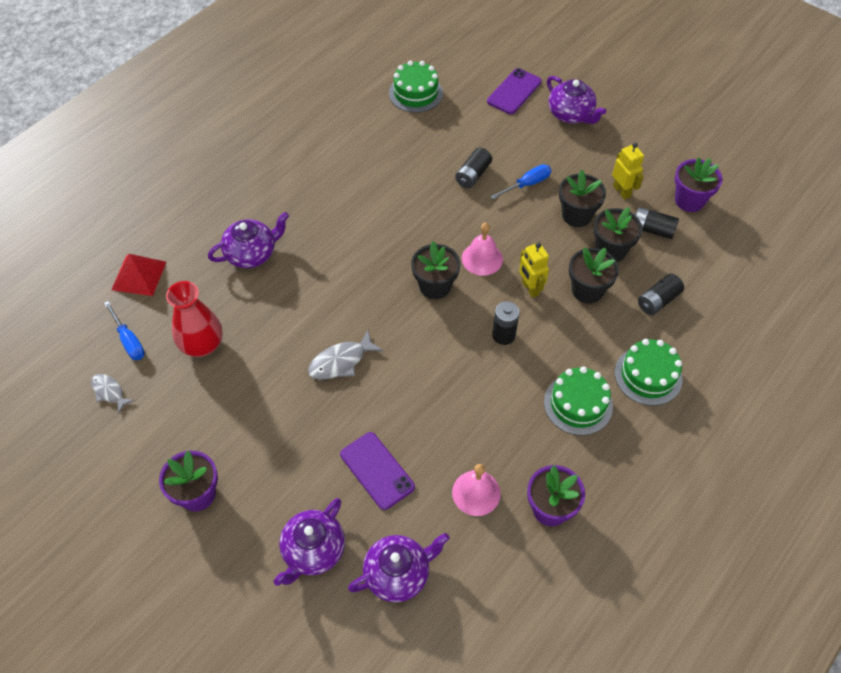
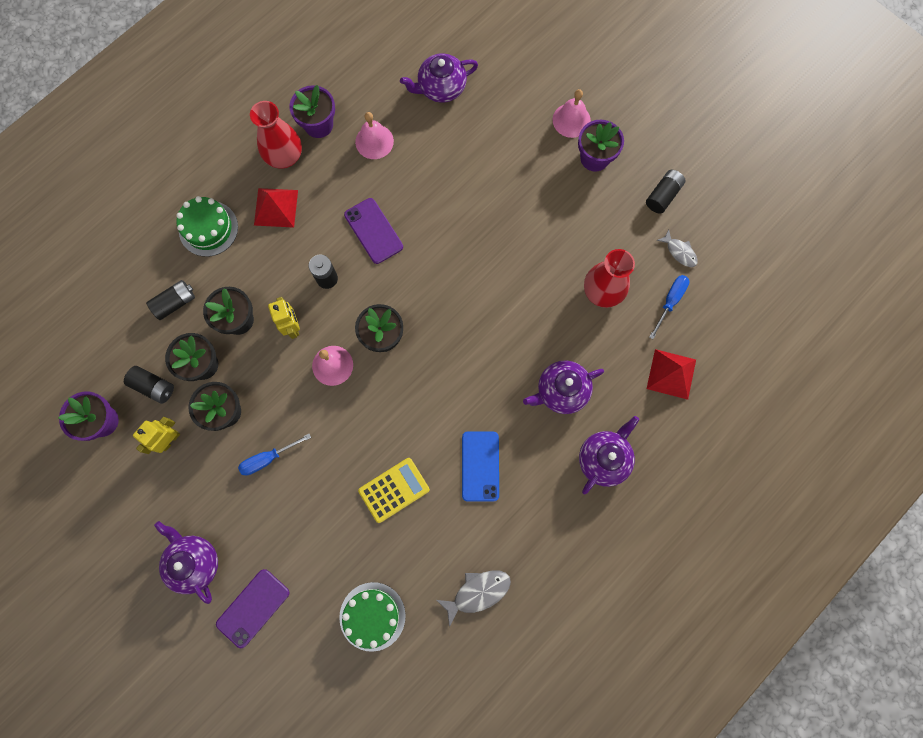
camera: 175 degrees left, 20 degrees up
blue screwdriver [104,301,145,360] -> blue screwdriver turned 60 degrees clockwise [649,275,689,339]
purple teapot [274,498,345,586] -> purple teapot moved to [579,416,639,495]
grey fish [308,330,383,380] -> grey fish moved to [436,570,511,627]
purple phone [340,432,415,510] -> purple phone moved to [344,198,403,264]
black battery [455,147,492,188] -> black battery moved to [646,170,686,214]
green cake [544,366,613,435] -> red pyramid [254,188,298,228]
yellow robot [612,143,644,200] -> yellow robot turned 60 degrees clockwise [133,417,180,454]
none -> red vase [250,101,302,168]
none -> yellow calculator [358,458,430,523]
none -> blue phone [462,431,499,502]
none -> pink bell [553,89,591,138]

